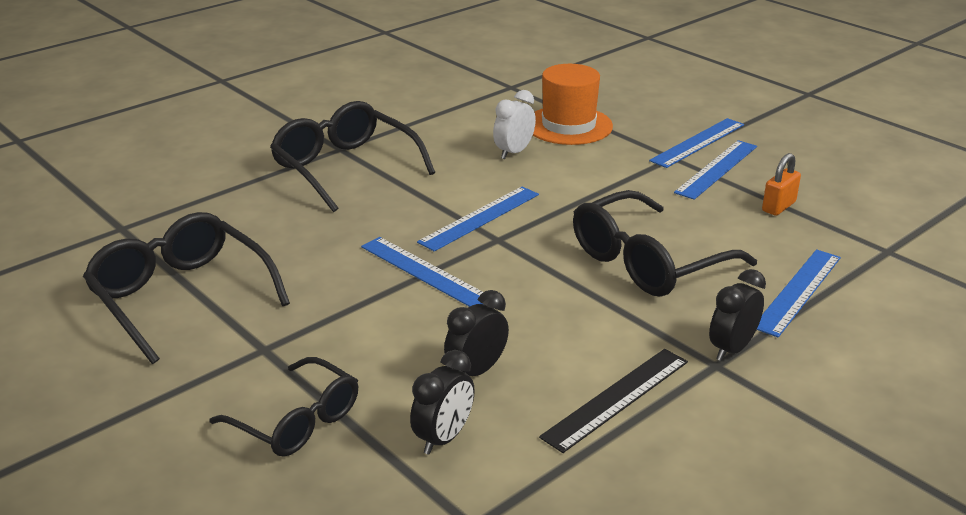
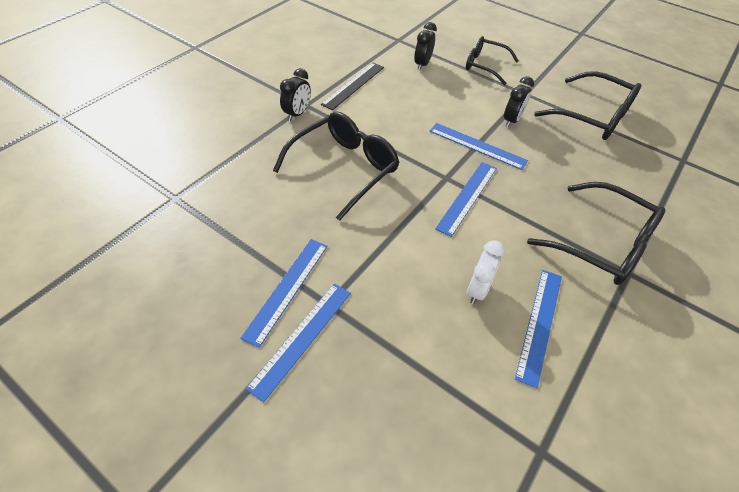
camera: 165 degrees right, 20 degrees up
black clock [444,290,509,376] -> black clock moved to [504,76,534,127]
orange hat [533,64,613,145] -> none
blue ruler [757,249,841,337] -> blue ruler moved to [515,270,562,388]
orange padlock [762,153,801,216] -> none

